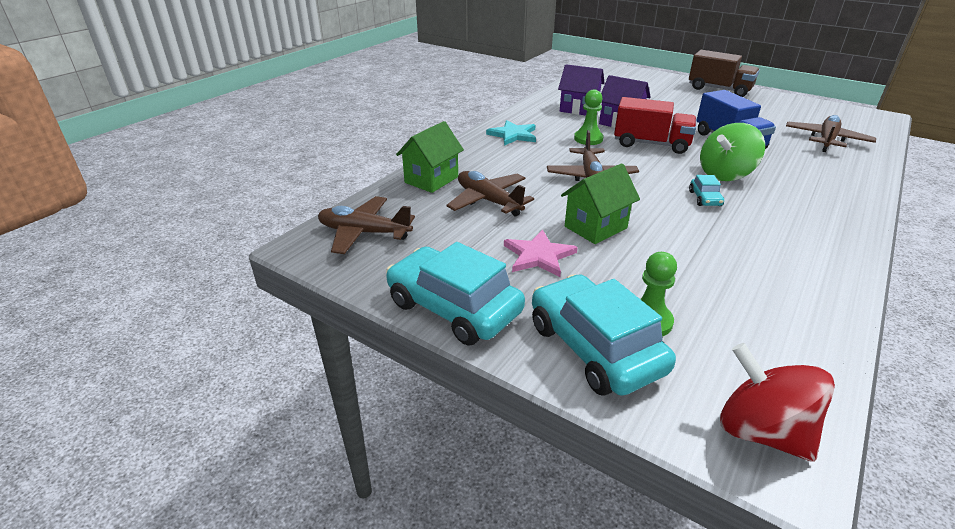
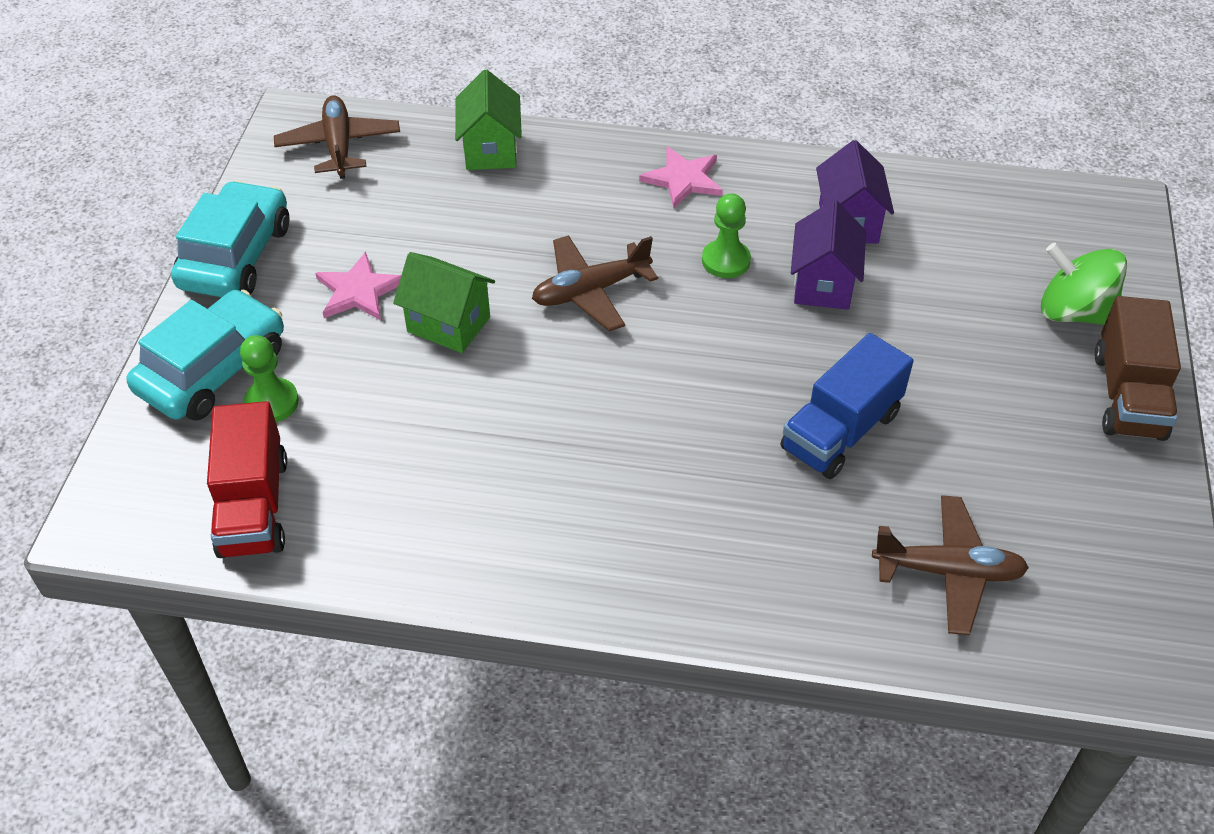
camera: 65 degrees right, 15 degrees up
green house [396,121,464,193] -> green house turned 75 degrees clockwise [455,70,522,170]
brown plane [446,171,534,216] -> none
turquoise star [486,120,536,146] -> pink star [639,147,723,209]
red truck [614,97,696,154] -> red truck moved to [207,401,287,558]
turquoise car [689,175,724,206] -> none
green spinning top [700,123,765,181] -> green spinning top moved to [1041,243,1127,325]
red spinning top [720,343,835,462] -> none

